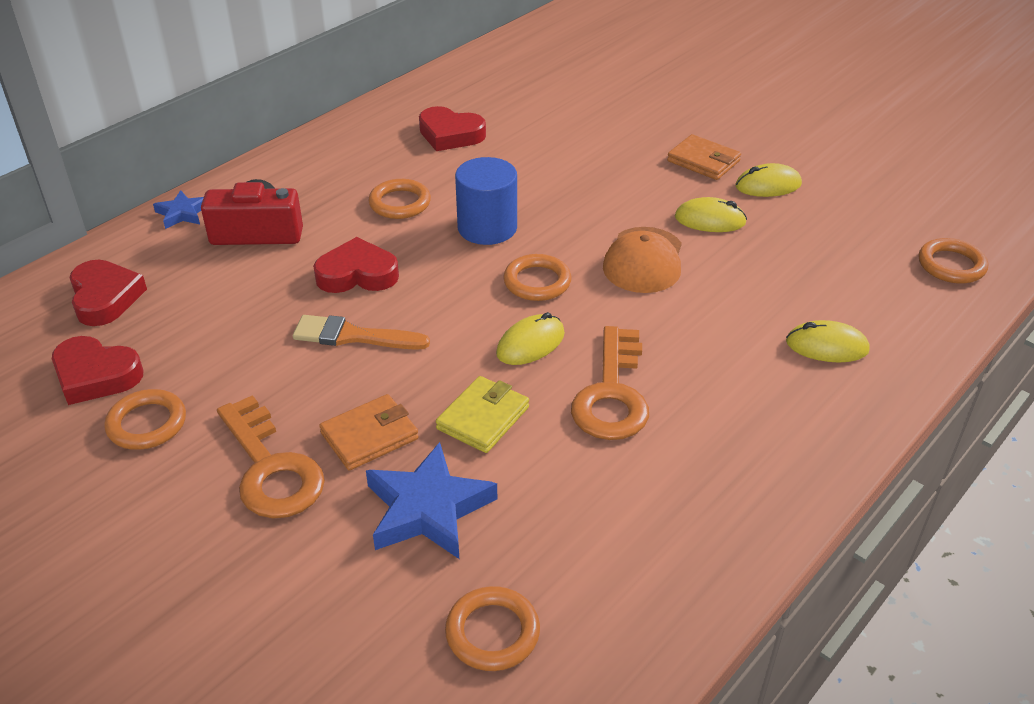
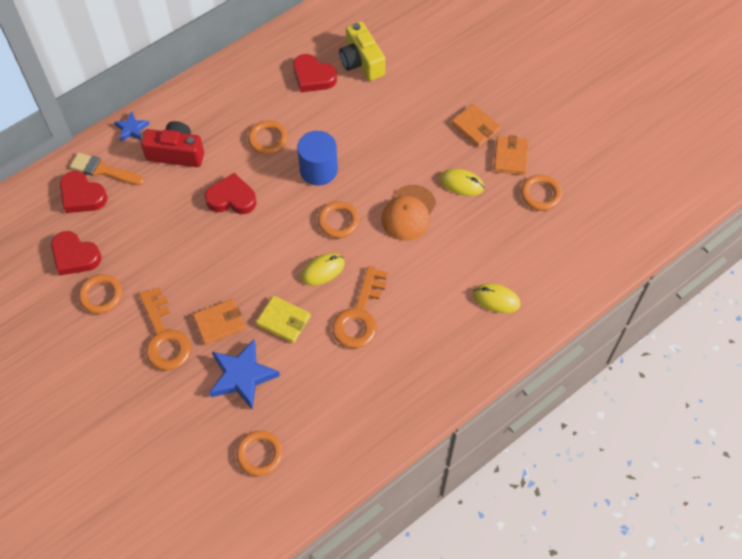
camera: 10 degrees right, 20 degrees up
red heart [69,260,147,326] -> red heart turned 135 degrees clockwise [60,171,108,213]
orange brush [293,315,430,350] -> orange brush moved to [70,152,144,185]
yellow wallet [436,376,529,453] -> yellow wallet turned 75 degrees clockwise [256,295,311,343]
yellow mouse [735,163,802,197] -> orange wallet [494,135,529,175]
orange ring [919,238,988,284] -> orange ring moved to [521,175,562,211]
none -> yellow camera [339,21,385,81]

